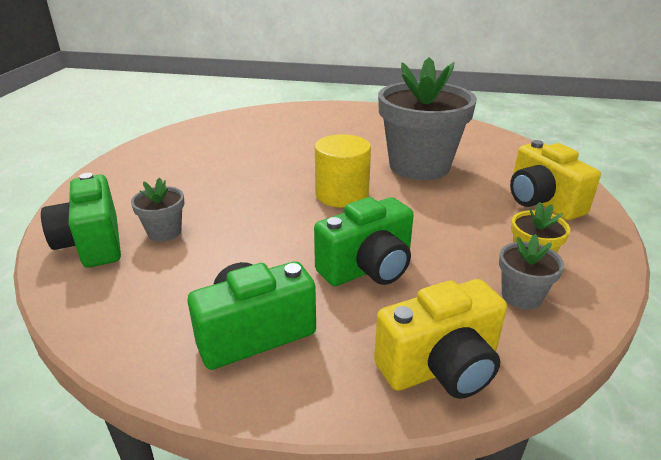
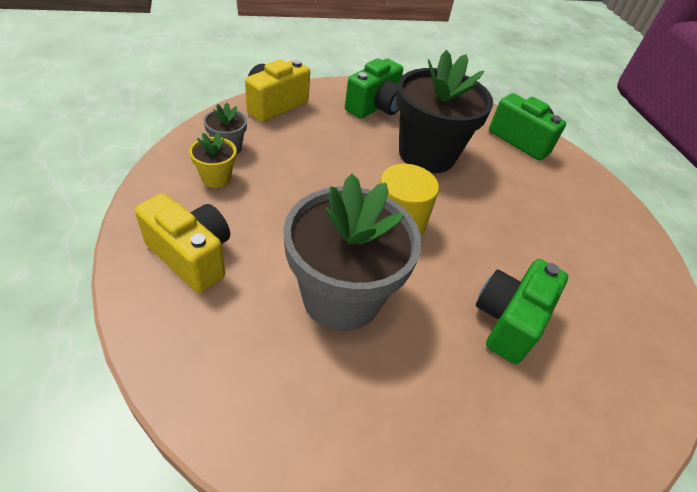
camera: 150 degrees right, 15 degrees up
grey flower pot [131,177,184,242] -> none
green camera [314,197,414,286] -> green camera moved to [476,259,568,364]
none -> black flower pot [396,50,493,173]

